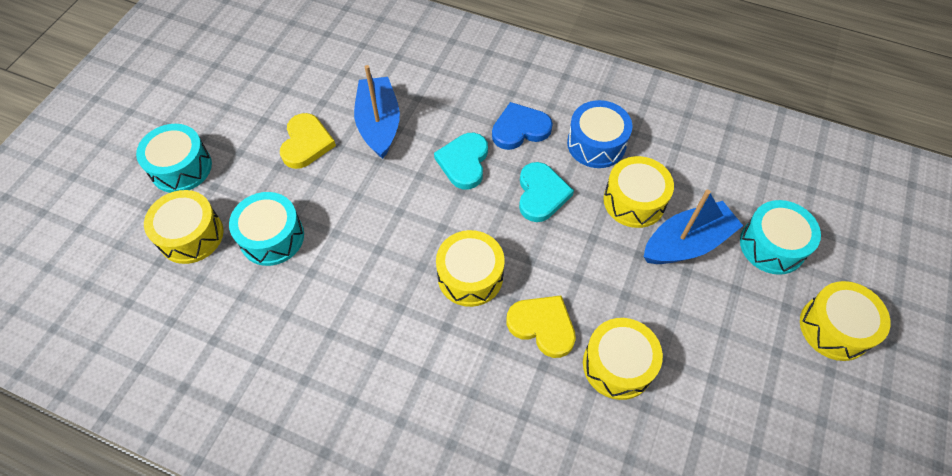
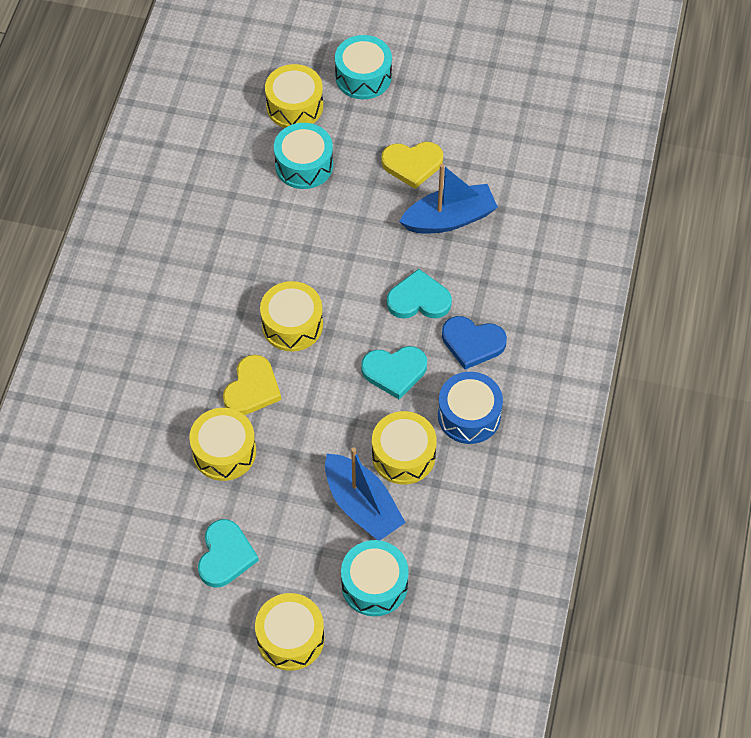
camera: 80 degrees right, 0 degrees up
blue heart [492,102,553,150] -> blue heart turned 135 degrees clockwise [442,316,507,370]
none -> turquoise heart [198,519,259,587]

